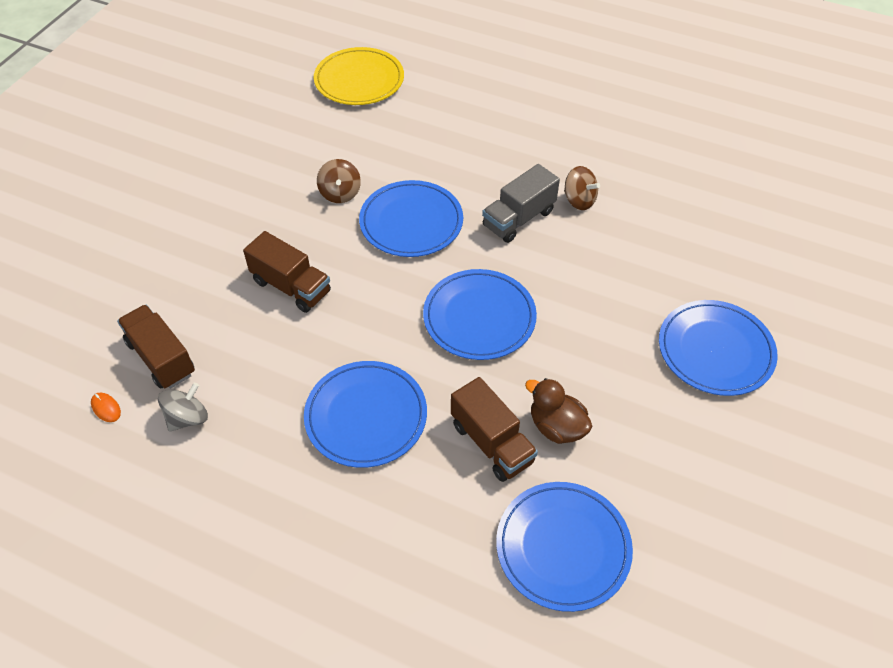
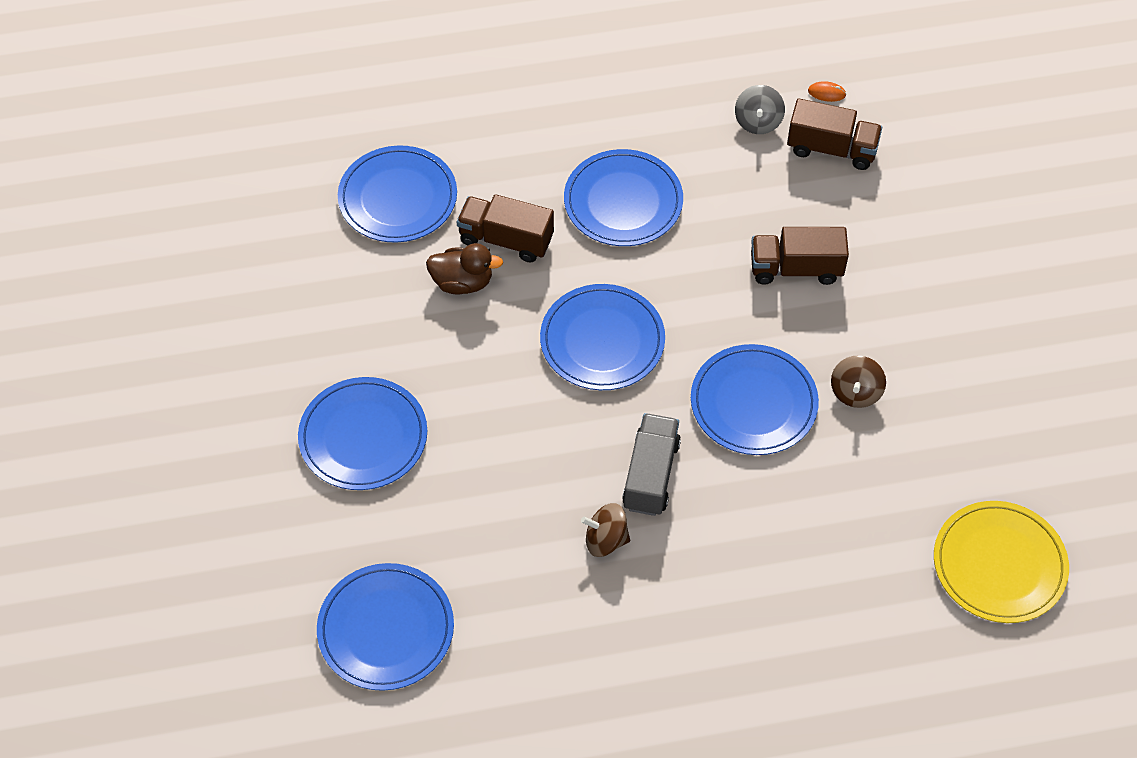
camera: 145 degrees right, 5 degrees up
brown spinning top [317,159,361,203] -> brown spinning top turned 120 degrees counterclockwise [831,356,886,408]
none -> blue plate [317,563,454,691]

